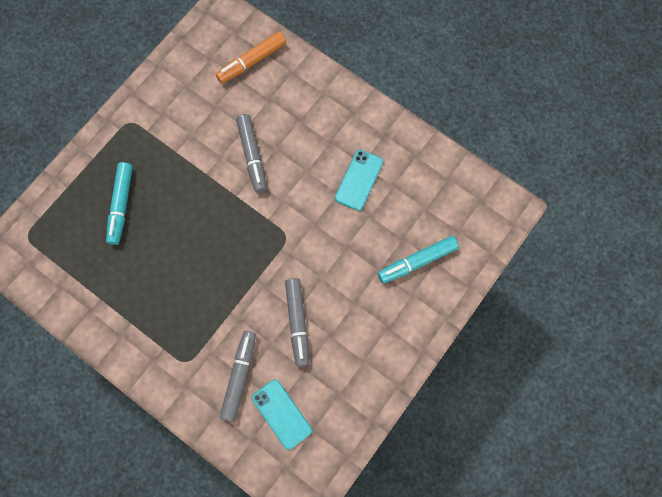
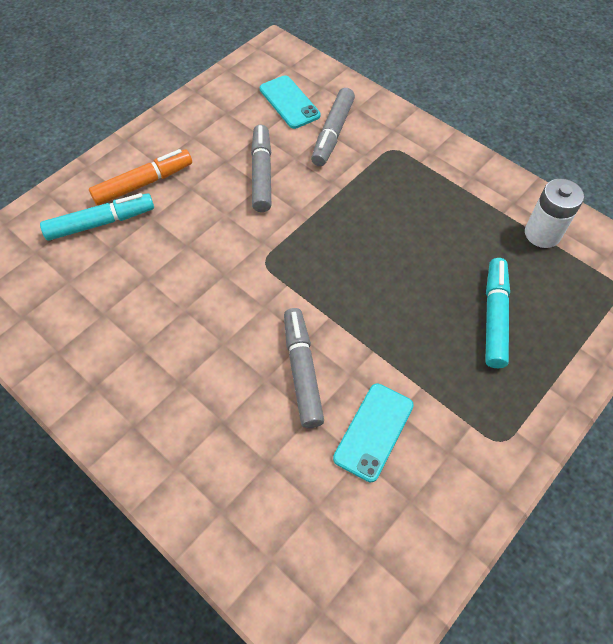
camera: 175 degrees left, 15 degrees down
orange marker [216,31,286,83] -> orange marker moved to [89,149,192,206]
turquoise phone [335,150,383,211] -> turquoise phone moved to [333,384,414,482]
none -> white battery [525,179,584,248]

